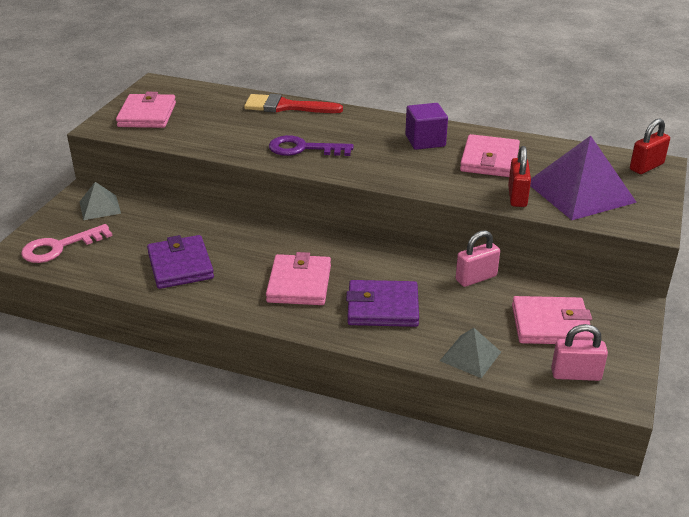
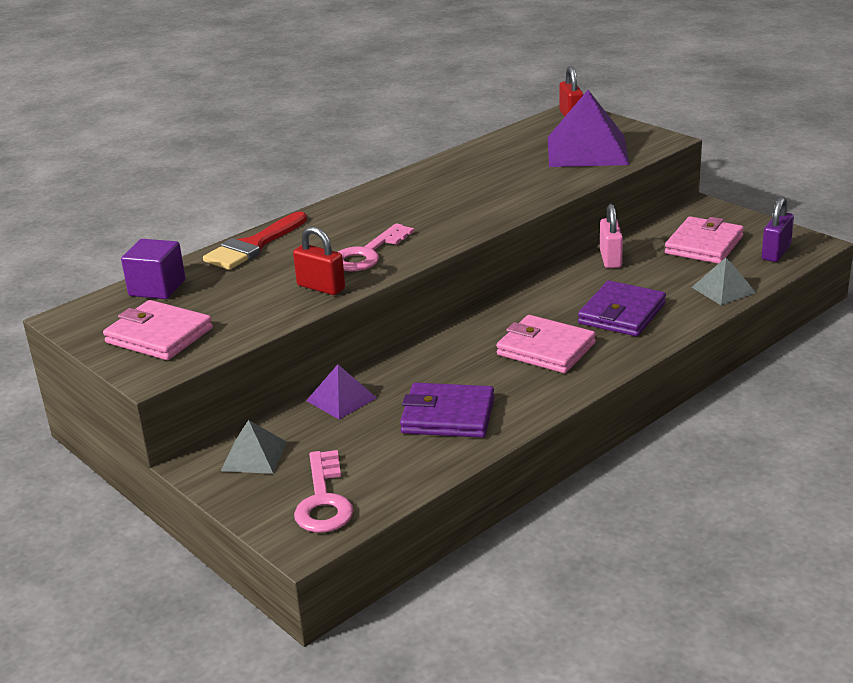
camera: 60 degrees left, 5 degrees down
purple key [269,135,354,156] -> pink key [338,223,414,271]
purple cube [405,103,448,150] -> purple cube moved to [121,239,185,299]
pink wallet [460,134,520,177] -> none
red padlock [508,146,531,207] -> red padlock moved to [293,226,345,295]
pink padlock [551,324,608,381] -> purple padlock [762,197,794,262]
none -> purple pyramid [306,364,377,419]

